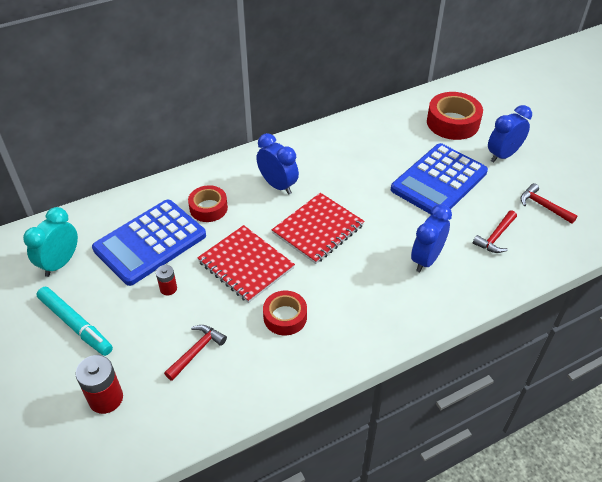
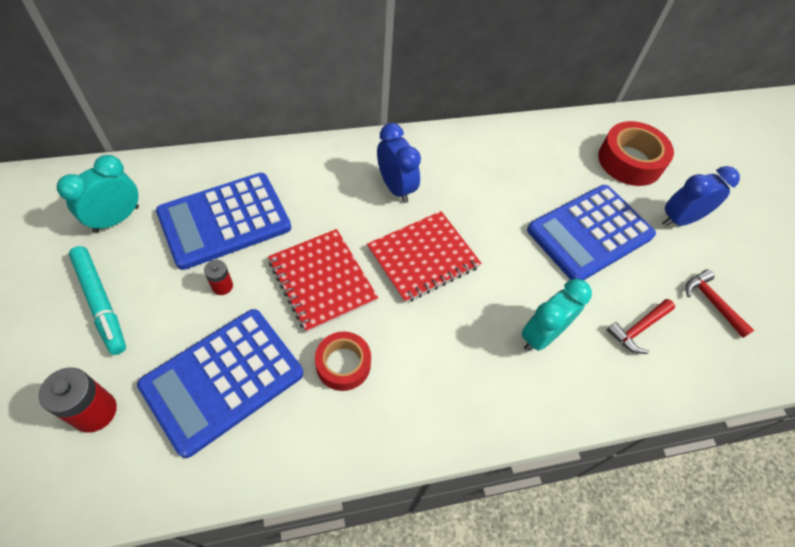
camera: 10 degrees right, 10 degrees up
red hammer [164,325,227,381] -> blue calculator [137,309,303,458]
red tape [188,185,228,222] -> none
blue clock [411,204,452,272] -> turquoise clock [522,279,592,351]

